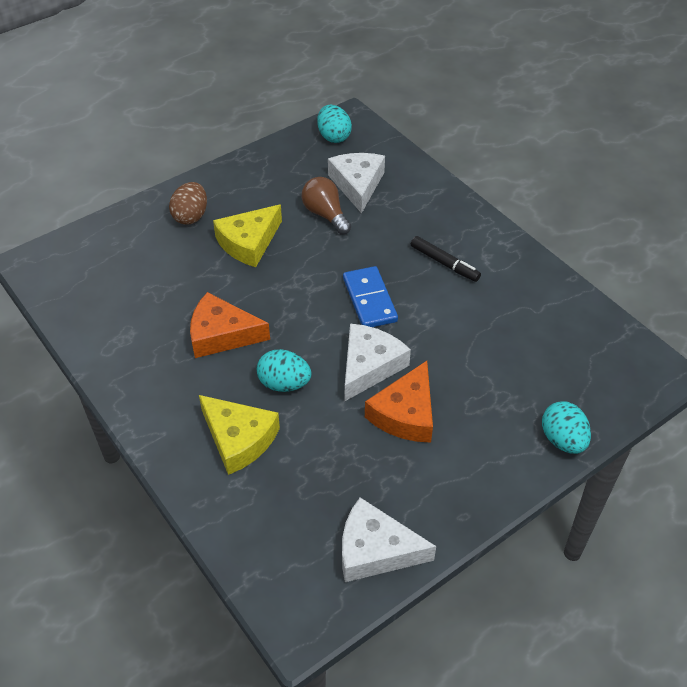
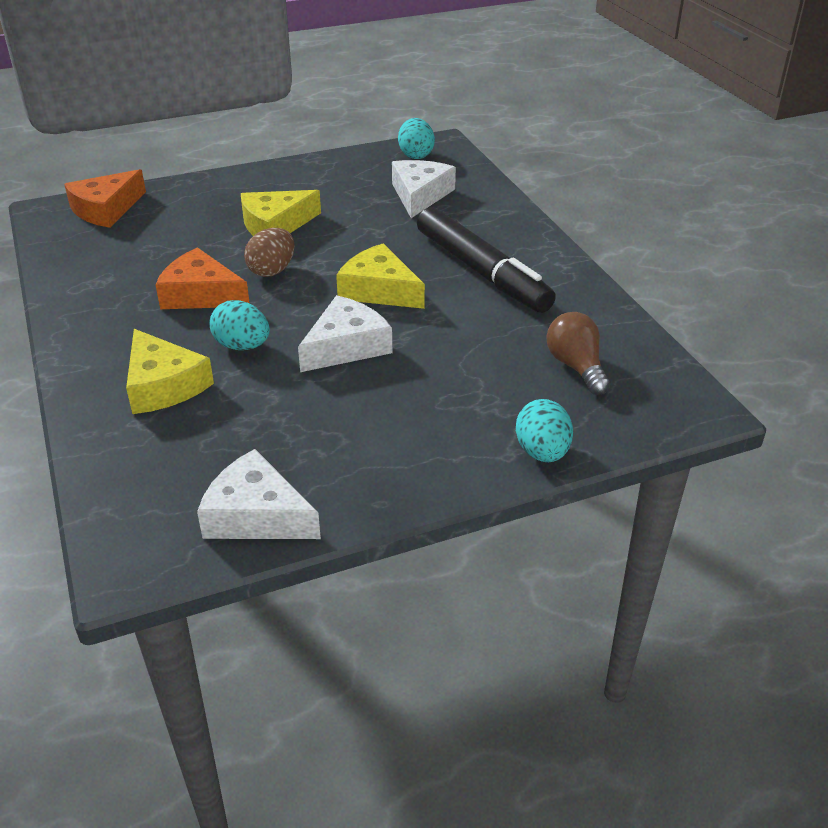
camera: 15 degrees right, 10 degrees down
brown egg [169,182,207,225] -> brown egg moved to [244,228,295,277]
brown light bulb [302,177,351,235] -> brown light bulb moved to [546,312,610,395]
blue domino [343,266,398,327] -> yellow cheese [336,243,425,309]
orange cheese [365,361,433,443] -> orange cheese moved to [64,169,146,228]
black marker [411,236,481,282] -> black marker [417,207,556,313], size x2.04

